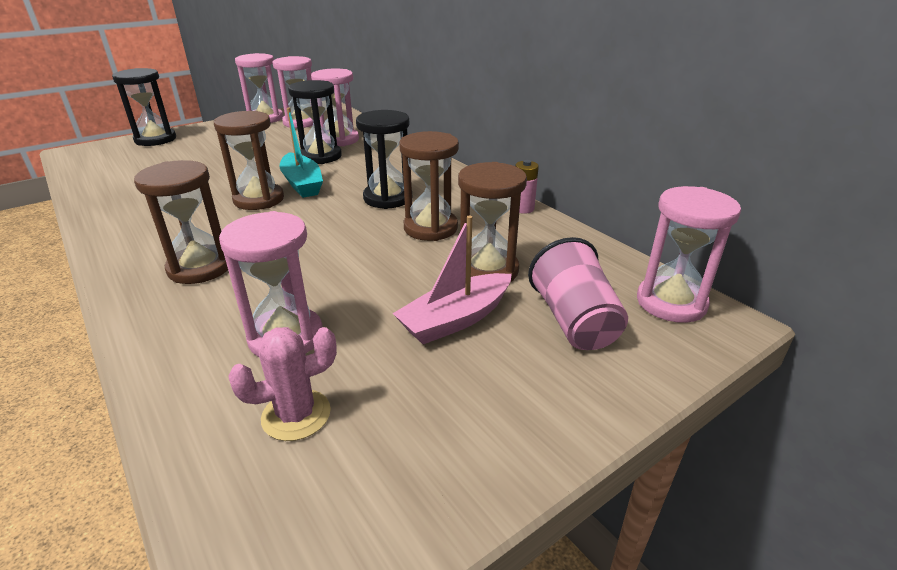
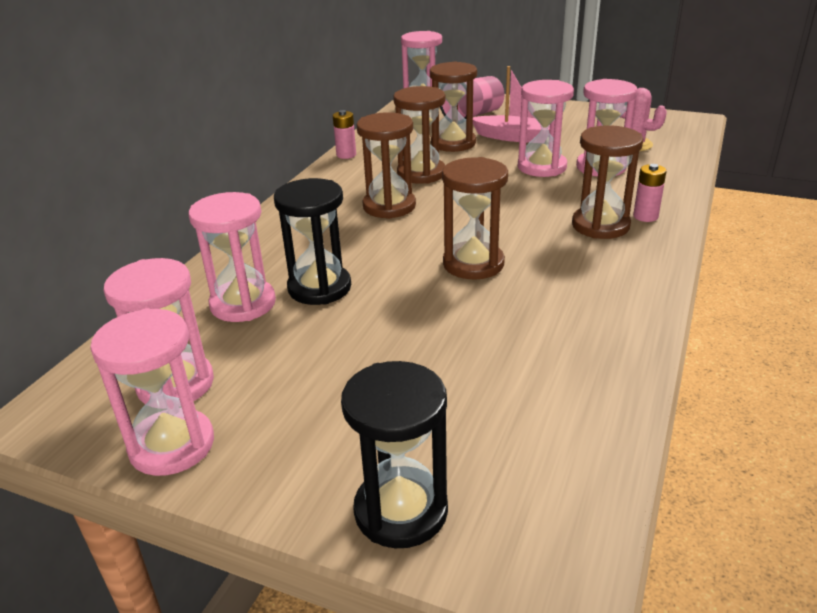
camera: 120 degrees left, 0 degrees up
turquoise boat [279,108,323,198] -> none
black hourglass [356,110,409,209] -> brown hourglass [356,112,416,219]
none -> pink hourglass [518,80,574,177]
none -> pink battery [633,164,667,222]

